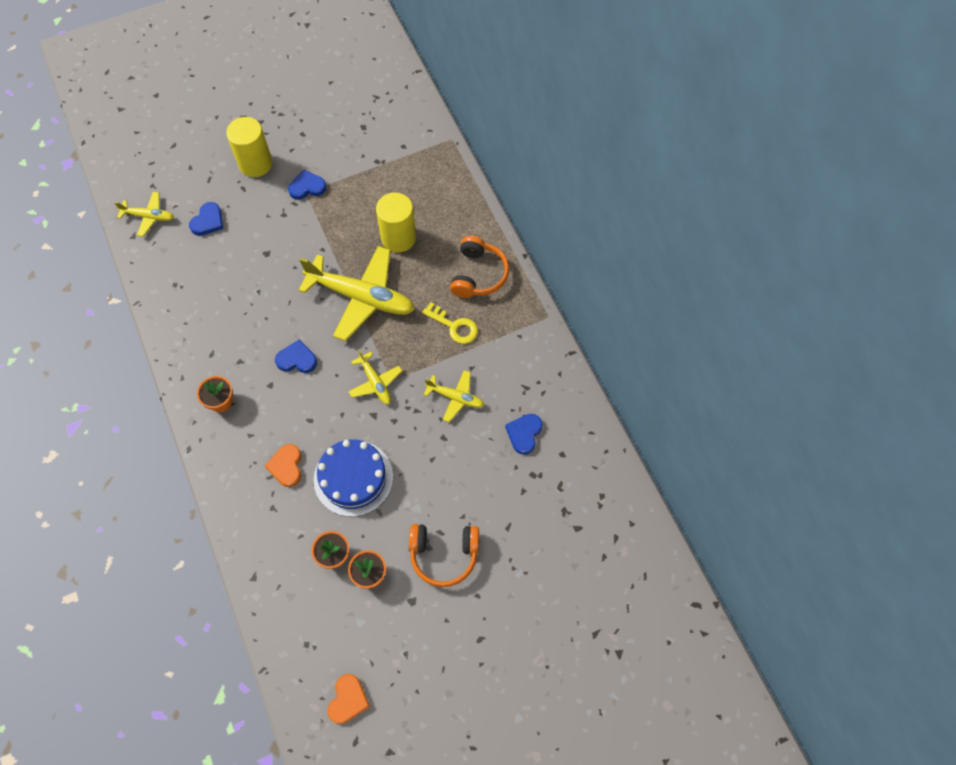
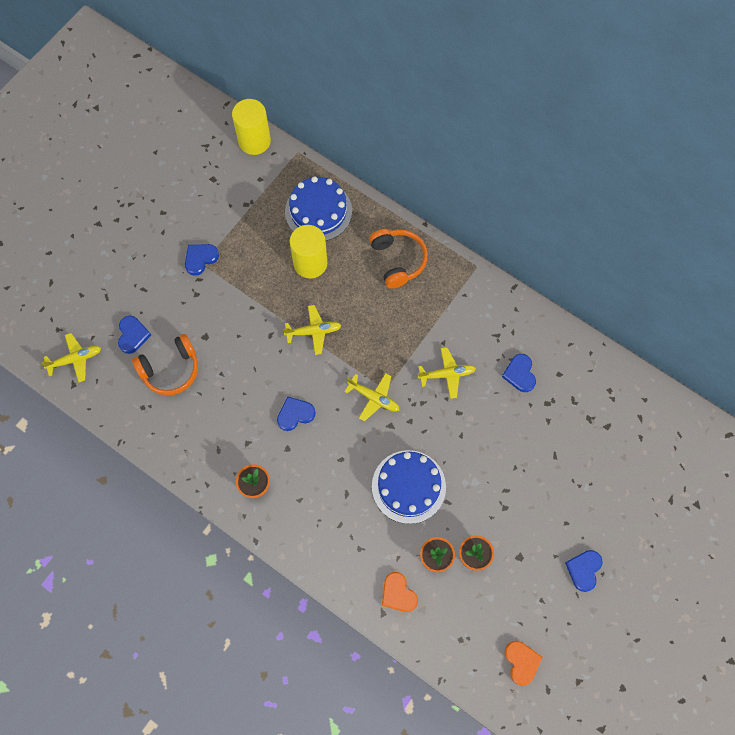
camera: 30 degrees left, 5 degrees up
yellow cylinder [226,117,272,177] -> yellow cylinder moved to [232,99,271,155]
orange heart [265,444,301,487] -> orange heart moved to [382,572,418,612]
yellow plane [299,246,415,341] -> yellow plane [283,305,342,355], size x0.50
orange headphones [409,524,479,587] -> orange headphones moved to [132,334,198,395]
yellow key [422,302,478,344] -> none
none -> blue cake [285,176,352,241]
none -> blue heart [565,550,603,592]

